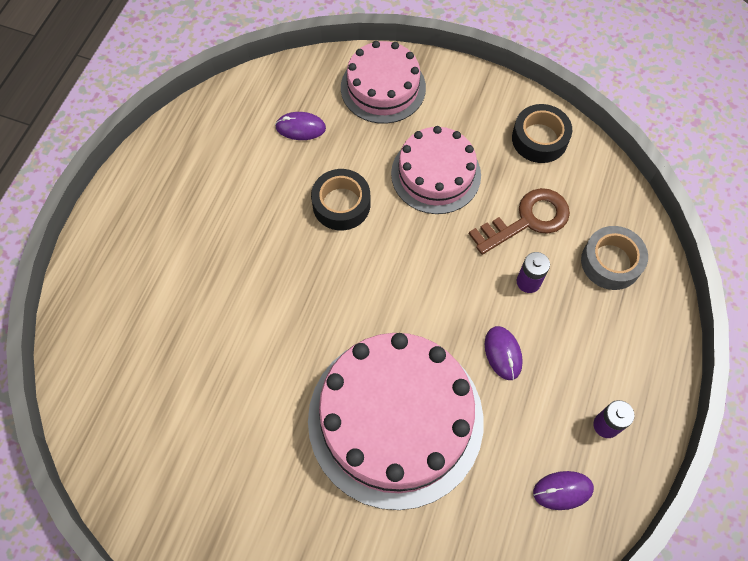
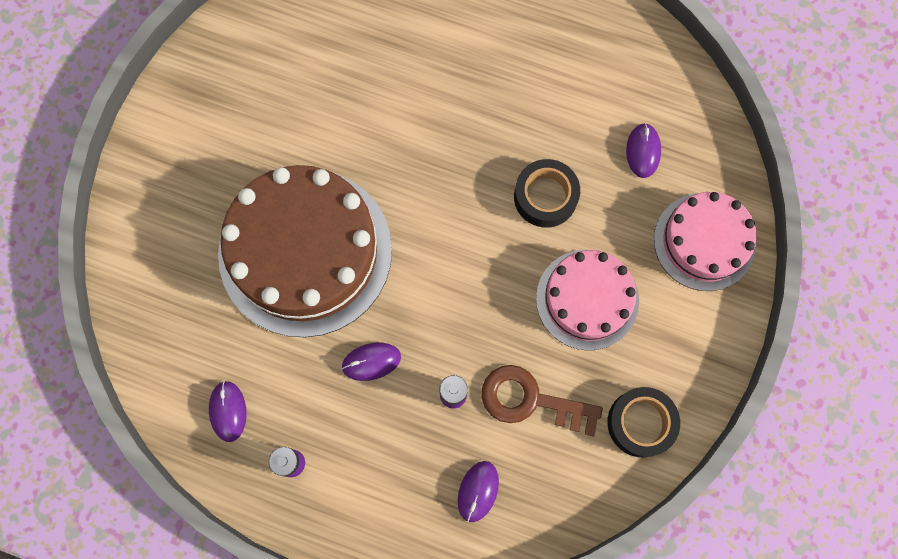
camera: 90 degrees right, 10 degrees up
pink cake [308,333,484,510] -> brown cake [218,165,392,337]
brown key [469,188,570,255] -> brown key turned 135 degrees clockwise [482,365,603,437]
grey tape [581,226,648,290] -> purple mouse [458,461,499,522]

